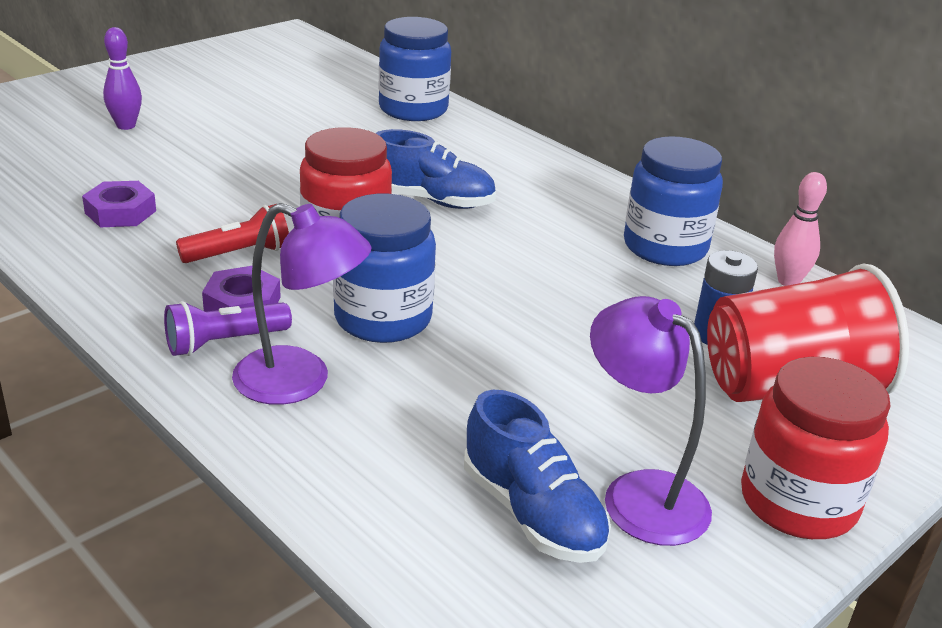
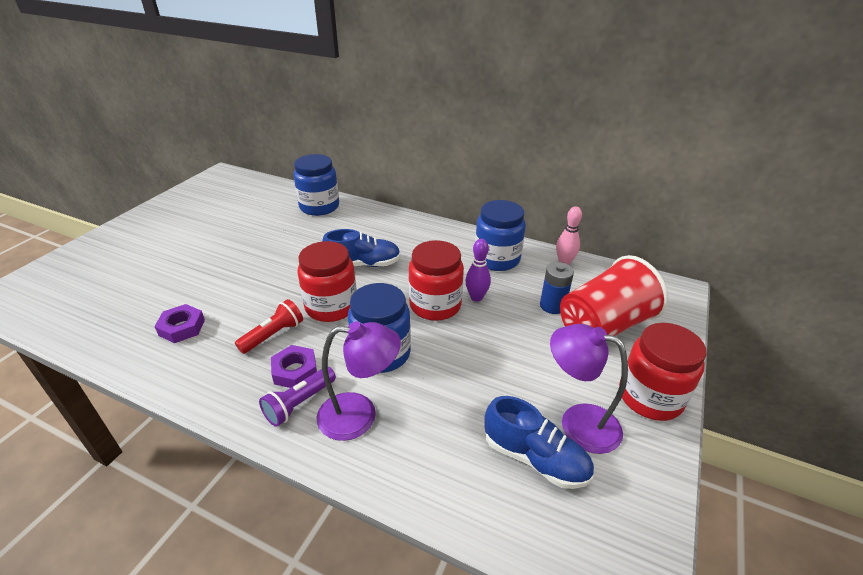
camera: 20 degrees left, 5 degrees up
purple bowling pin [103,27,142,130] -> purple bowling pin moved to [465,239,491,302]
none -> red jar [408,240,464,321]

